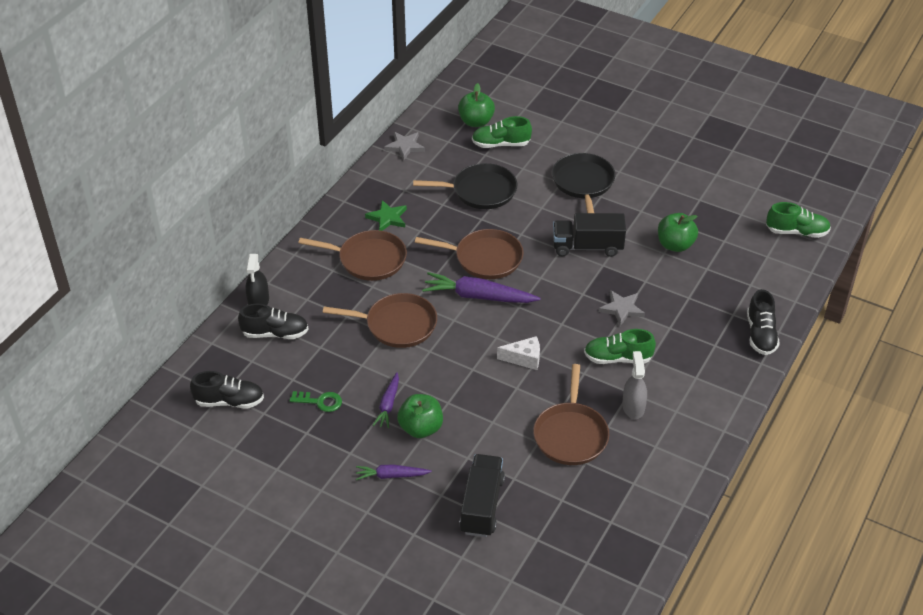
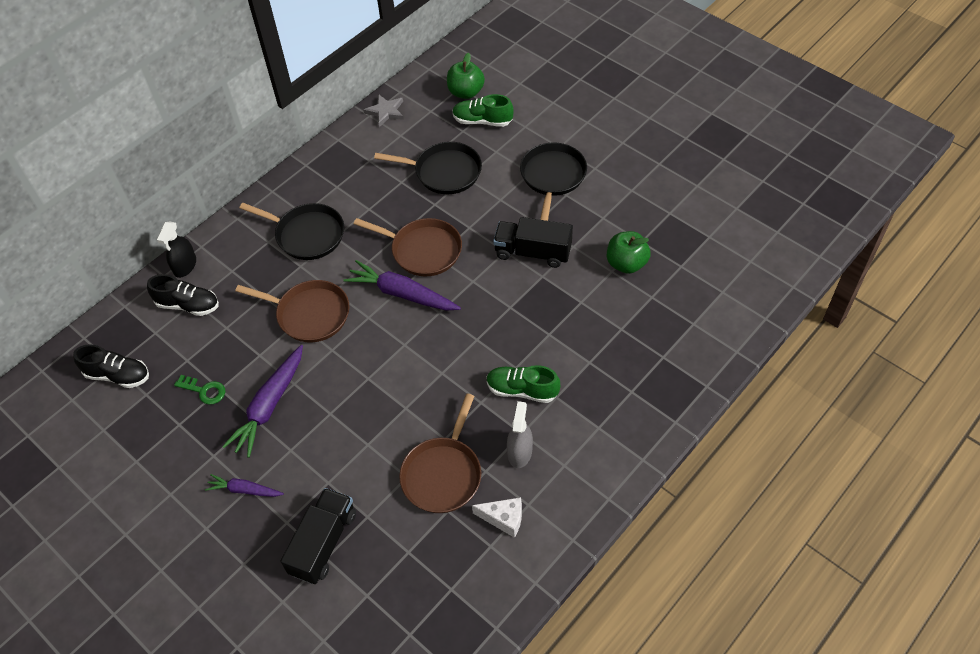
camera: 15 degrees right, 10 degrees up
brown pan [298,230,407,281] -> black pan [240,203,344,260]
green star [365,200,407,231] -> none
purple carrot [373,372,399,428] -> purple carrot [222,345,303,458], size x1.75
green apple [397,394,443,438] -> none
white cheese [497,336,540,370] -> white cheese moved to [472,497,522,538]
grey star [599,290,645,326] -> none
black shoe [747,289,780,355] -> none
green shoe [766,202,831,238] -> none

